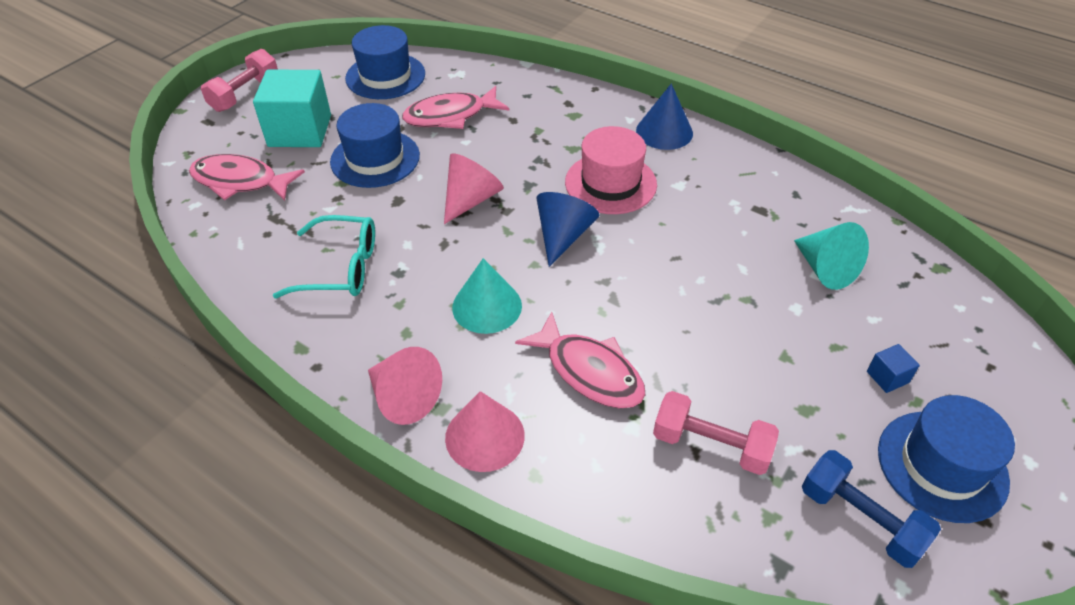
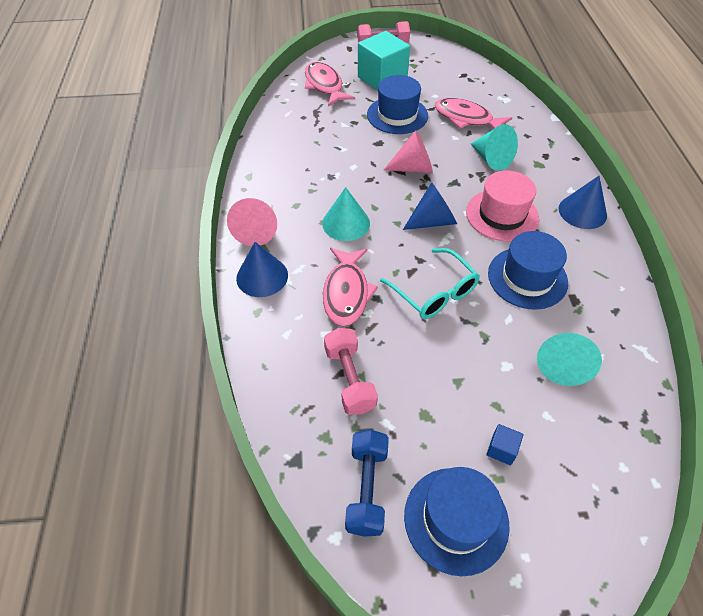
camera: 50 degrees right, 5 degrees up
turquoise glasses [273,215,375,298] -> turquoise glasses moved to [380,248,480,319]
blue hat [345,25,425,99] -> blue hat moved to [488,231,568,310]
pink cone [445,391,525,472] -> blue cone [236,242,288,297]
none -> turquoise cone [471,124,518,171]

